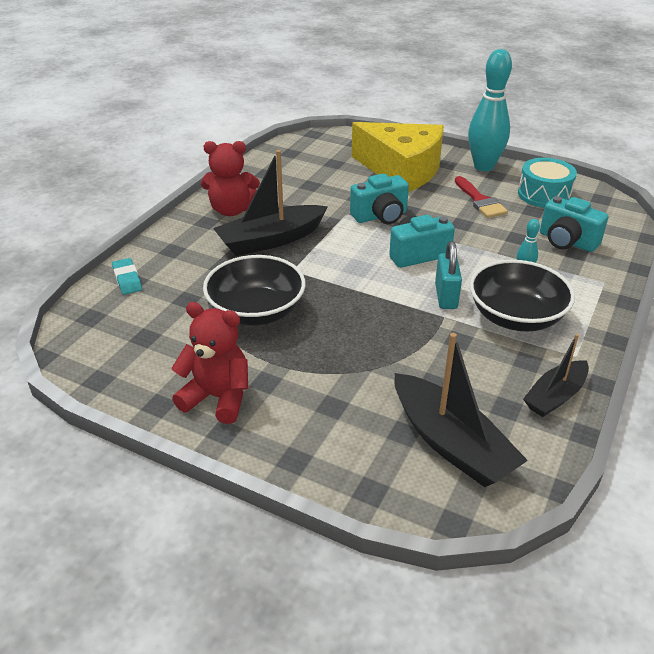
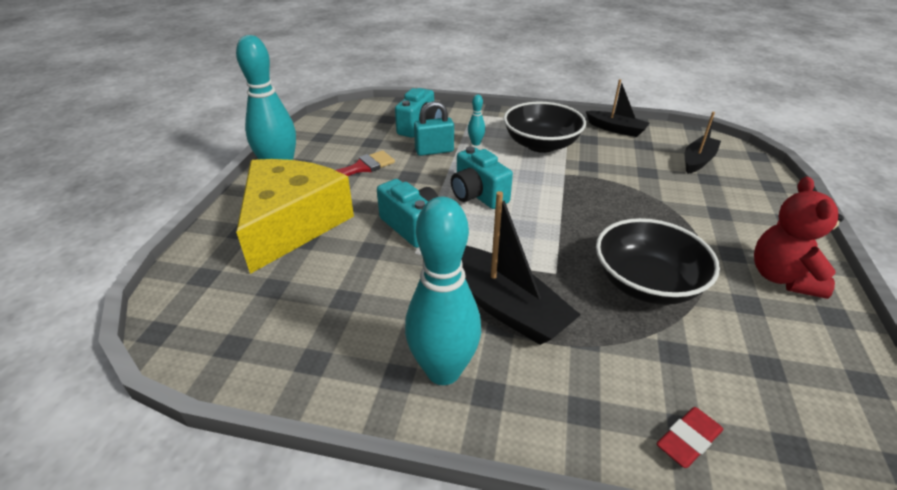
camera: 105 degrees left, 0 degrees up
turquoise eraser [112,258,142,295] -> red eraser [657,407,723,468]
red teddy bear [201,141,260,216] -> turquoise bowling pin [405,197,481,385]
black boat [394,333,528,487] -> black boat [685,112,721,174], size x0.61
turquoise padlock [435,241,462,309] -> turquoise padlock moved to [414,101,454,156]
turquoise drum [518,158,577,208] -> none

